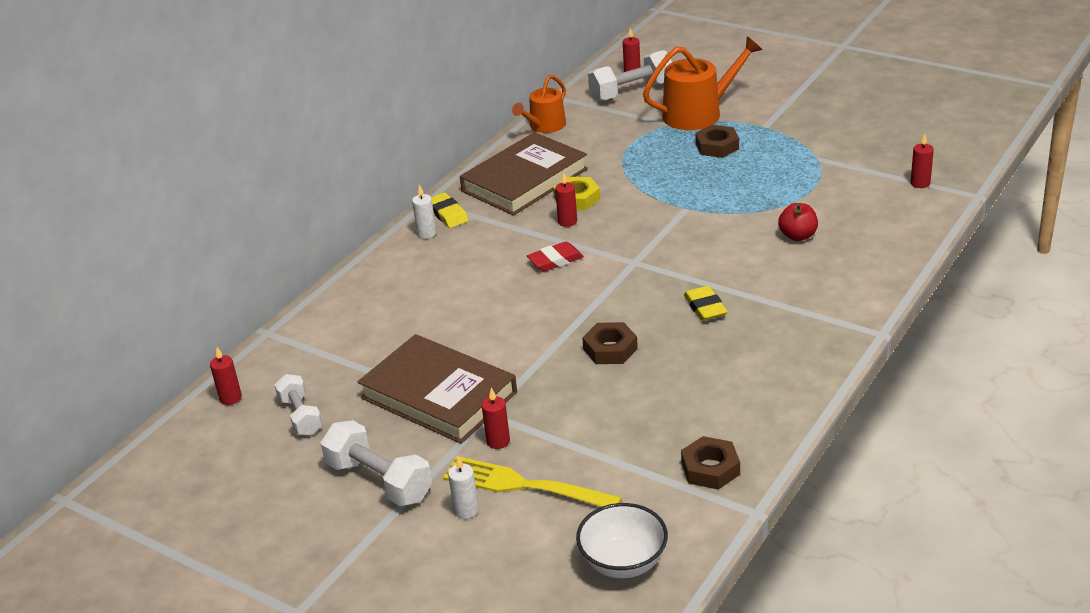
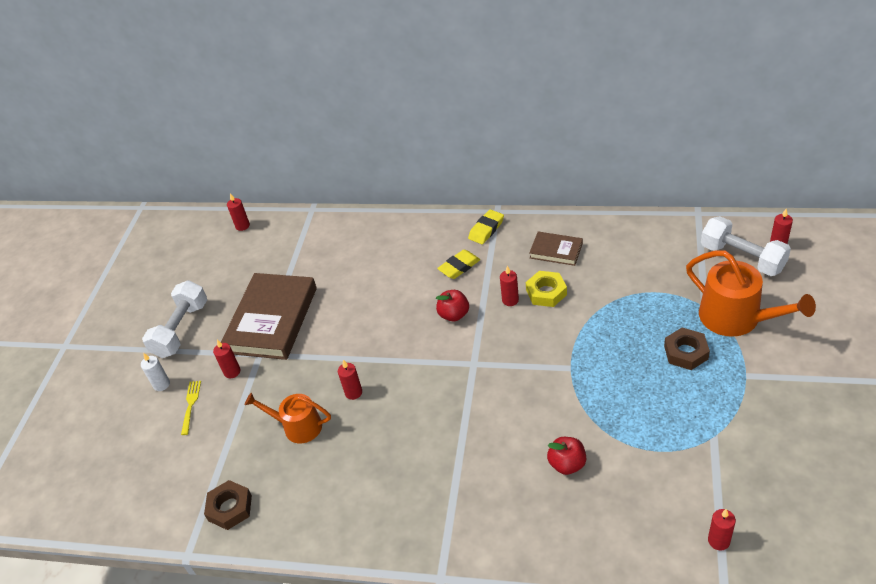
camera: 70 degrees right, 10 degrees up
white dumbbell [274,374,322,435] -> none
white candle [412,184,436,239] -> none
yellow fork [443,456,622,507] -> yellow fork [181,381,201,435], size x0.50
brown book [460,132,588,216] -> brown book [529,232,583,266], size x0.50
orange watering can [512,75,566,133] -> orange watering can moved to [245,393,331,443]
red eraser [527,241,584,271] -> red apple [436,290,469,322]
white bowl [576,503,668,578] -> none
brown nut [582,322,638,364] -> red candle [338,360,362,400]
yellow eraser [684,286,728,321] -> yellow eraser moved to [437,249,480,279]

